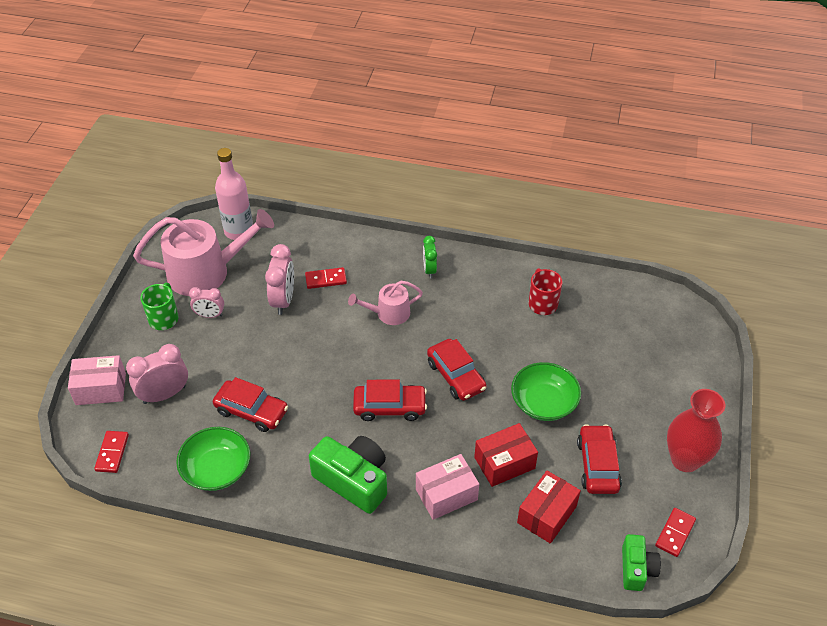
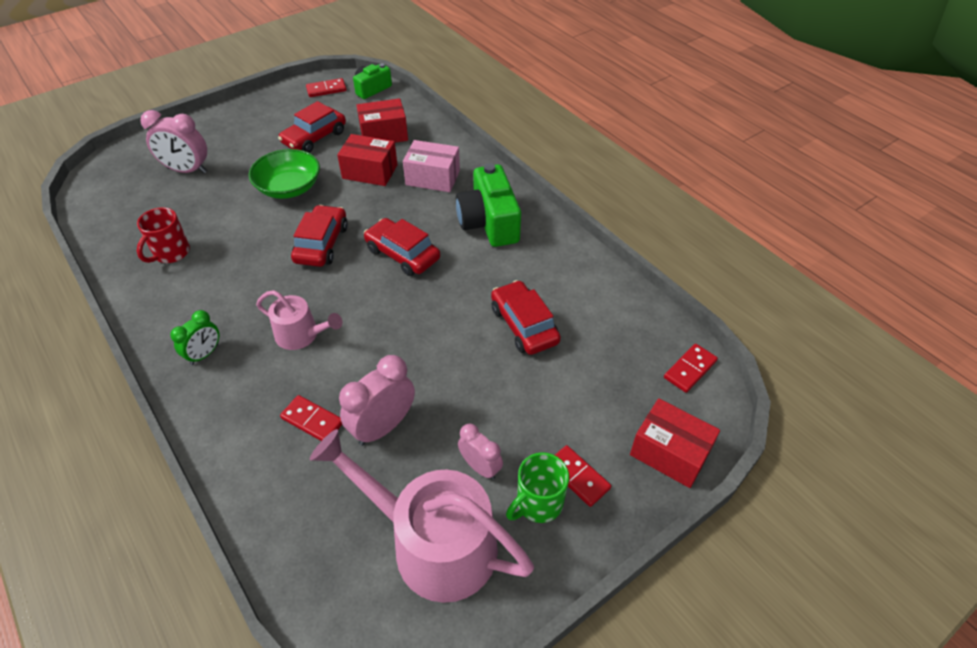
camera: 140 degrees left, 0 degrees up
pink box [68,355,126,405] -> red box [630,398,720,488]
pink clock [126,344,188,404] -> pink clock moved to [140,110,207,174]
green bowl [176,427,251,491] -> none
pink bottle [215,148,253,240] -> none
red vase [667,389,725,472] -> none
none -> red domino [555,445,611,507]

